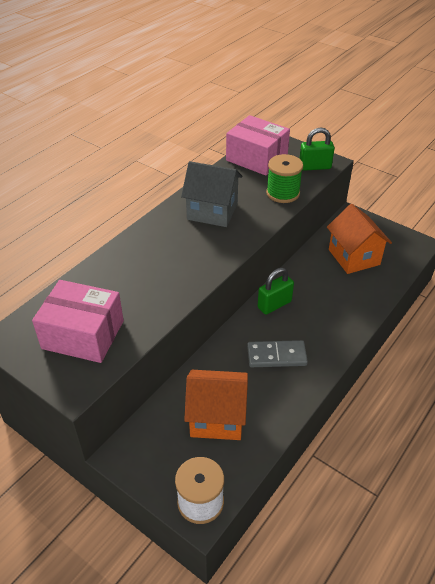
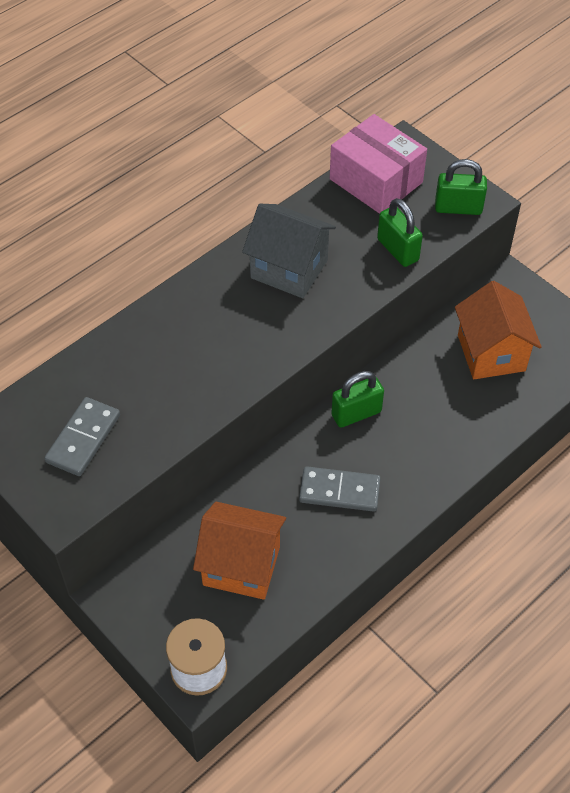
camera: 10 degrees right, 10 degrees up
pink box [32,280,124,363] -> grey domino [44,397,120,476]
green spool [266,154,303,203] -> green padlock [377,198,423,267]

